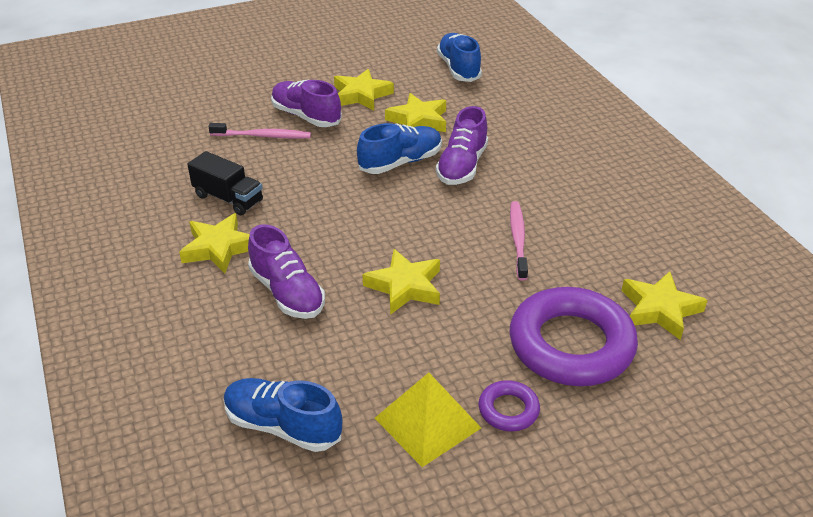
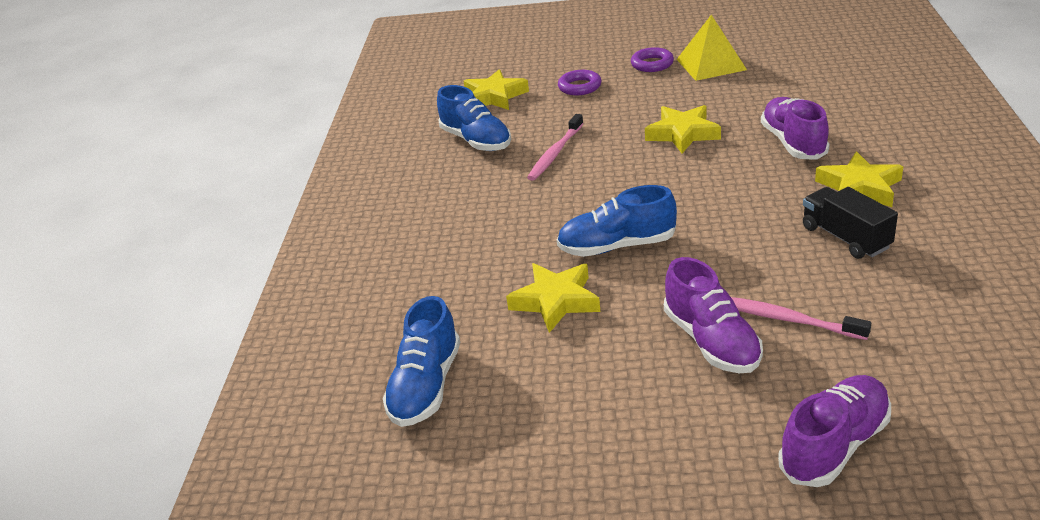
camera: 150 degrees left, 5 degrees down
blue shoe [224,378,342,452] -> blue shoe moved to [437,85,511,151]
yellow star [334,69,394,111] -> none
purple shoe [436,106,488,185] -> purple shoe moved to [778,375,891,487]
purple ring [510,287,638,386] -> purple ring [558,70,601,95], size x0.45

